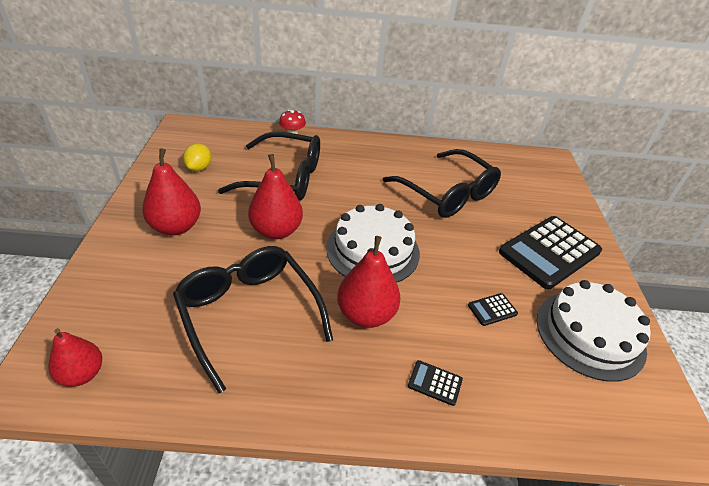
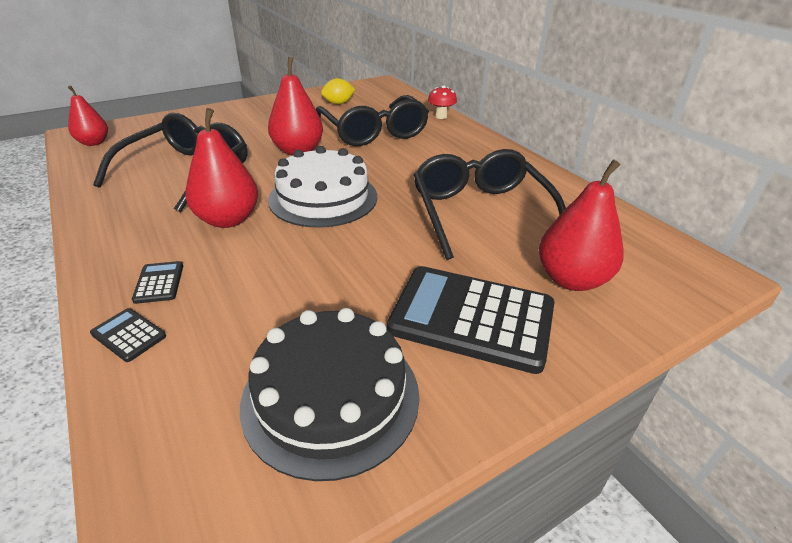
camera: 60 degrees right, 5 degrees down
red pear [142,148,201,235] -> red pear moved to [539,160,623,291]
black glasses [383,149,501,218] -> black glasses turned 150 degrees clockwise [413,149,566,260]
black calculator [468,293,518,326] -> black calculator moved to [90,308,166,362]
white cake [537,280,651,382] -> black cake [240,308,419,481]

